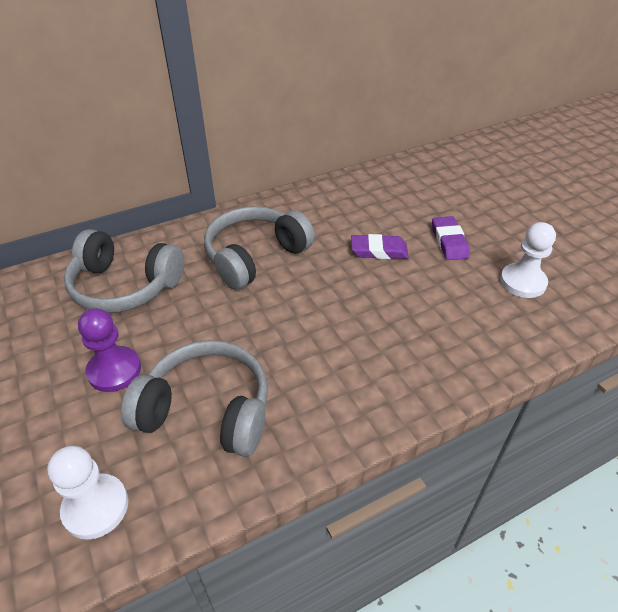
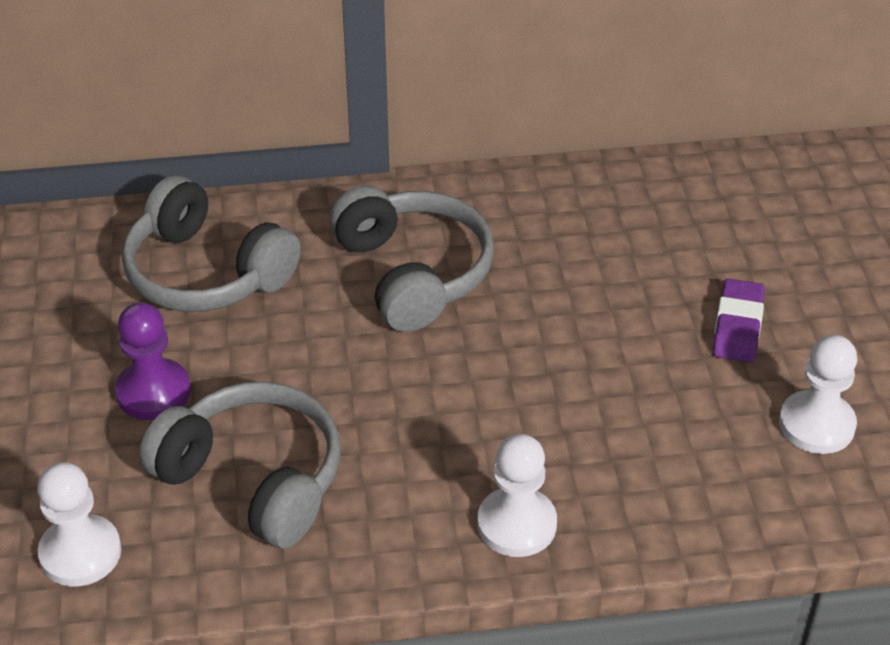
camera: 20 degrees right, 0 degrees up
grey headphones [204,206,315,290] -> grey headphones turned 90 degrees clockwise [329,185,494,332]
purple eraser [351,234,409,259] -> none
none -> white pawn [477,434,557,557]

